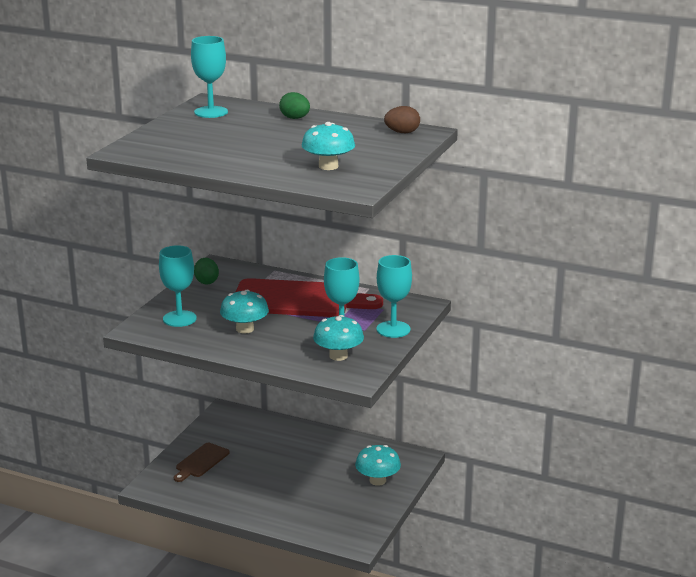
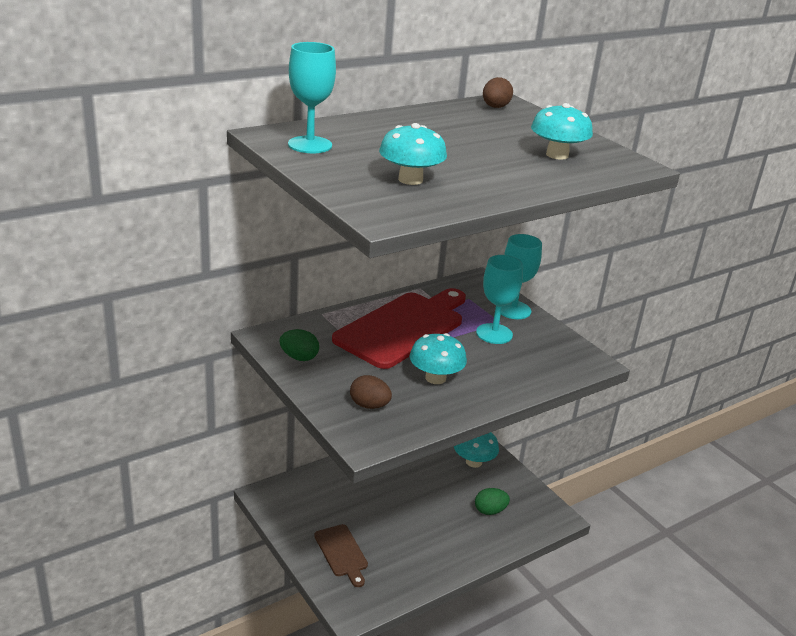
camera: 60 degrees left, 5 degrees up
turquoise goblet [159,245,197,327] -> brown egg [350,375,392,409]
green egg [279,92,310,119] -> green egg moved to [475,488,510,515]
turquoise mushroom [313,315,364,361] -> turquoise mushroom moved to [379,123,447,185]

